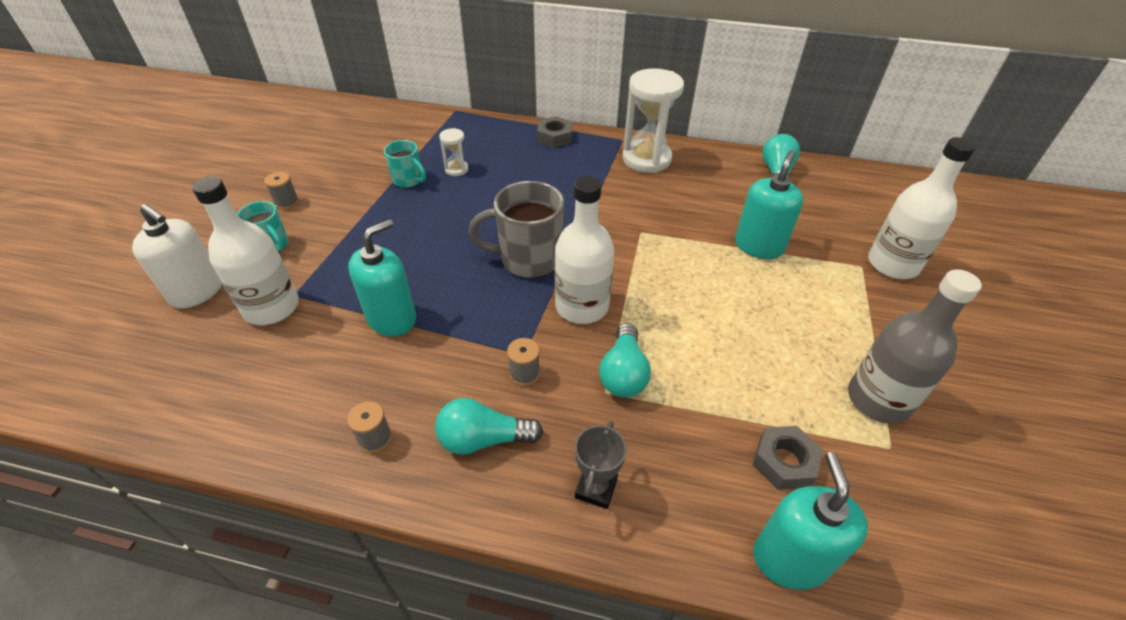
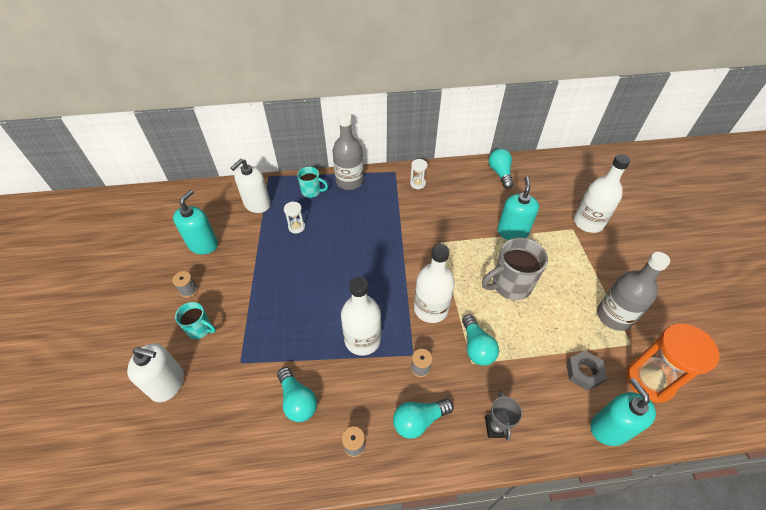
camera: 20 degrees left, 5 degrees up
white bottle [192,176,299,325] -> white bottle moved to [341,277,381,356]
turquoise soap dispenser [348,219,416,336] -> turquoise soap dispenser moved to [173,190,218,255]
turquoise mug [384,140,426,188] -> turquoise mug moved to [297,167,328,198]
grey mug [469,181,564,279] -> grey mug moved to [482,237,548,300]
grey nut [537,116,572,148] -> grey bottle [333,113,364,190]
white hourglass [622,68,684,173] -> white hourglass [410,159,428,189], size x0.47
none -> white soap dispenser [231,159,271,213]
none -> turquoise light bulb [277,367,317,422]
none -> orange hourglass [626,323,719,403]

